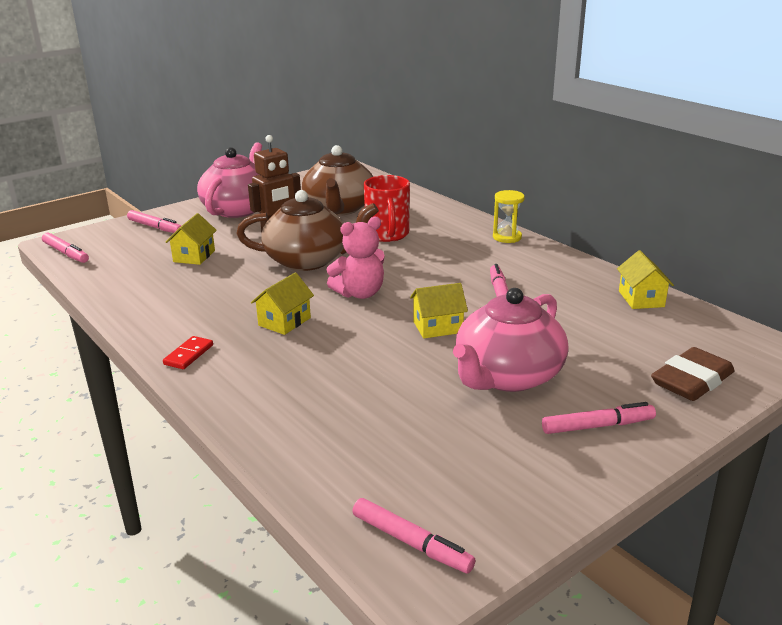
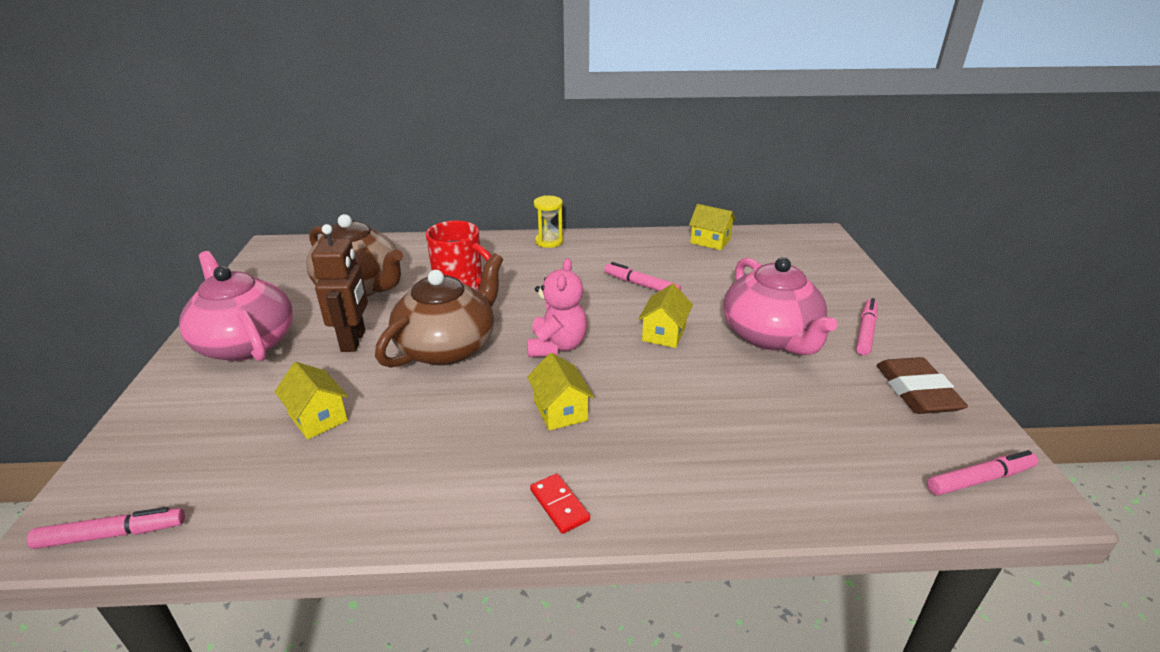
camera: 55 degrees left, 5 degrees up
pink marker [127,210,181,233] -> none
brown eraser [651,347,735,401] -> brown eraser moved to [877,357,968,414]

